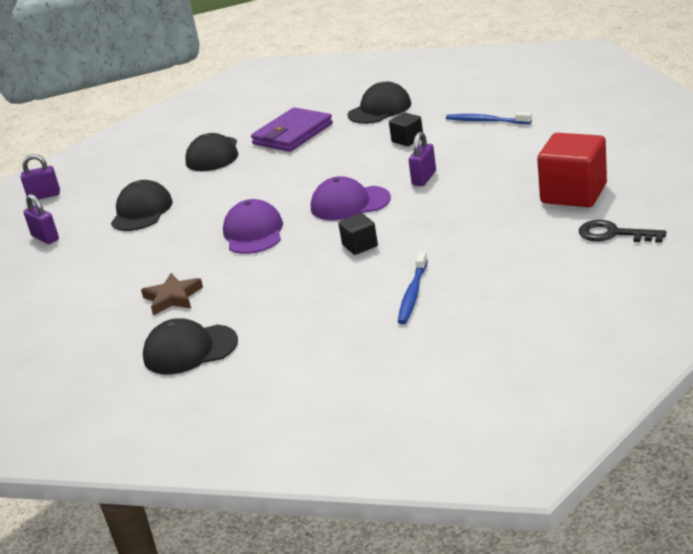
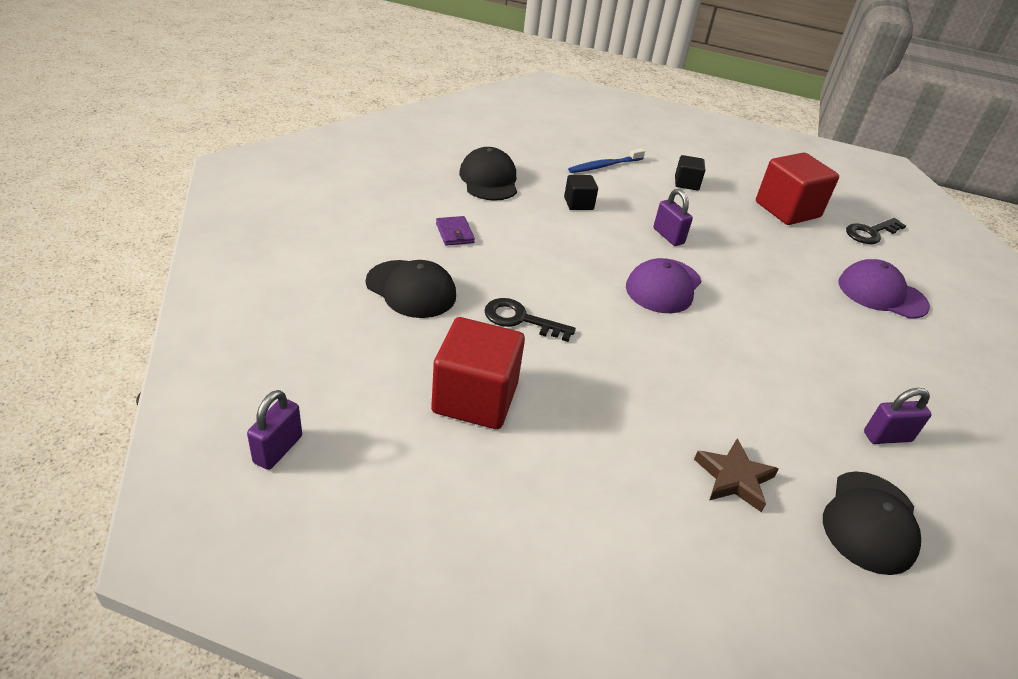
camera: 65 degrees left, 10 degrees up
purple padlock [23,194,59,244] -> purple padlock moved to [864,388,932,444]
black cap [111,180,173,231] -> red cube [431,317,525,429]
purple cap [223,199,283,254] -> purple cap moved to [838,259,930,318]
purple wallet [251,107,333,152] -> purple wallet [436,216,475,246], size x0.48
black cube [338,213,378,255] -> black cube moved to [675,155,705,190]
blue toothbrush [398,252,428,324] -> none
none -> black key [485,298,576,342]

